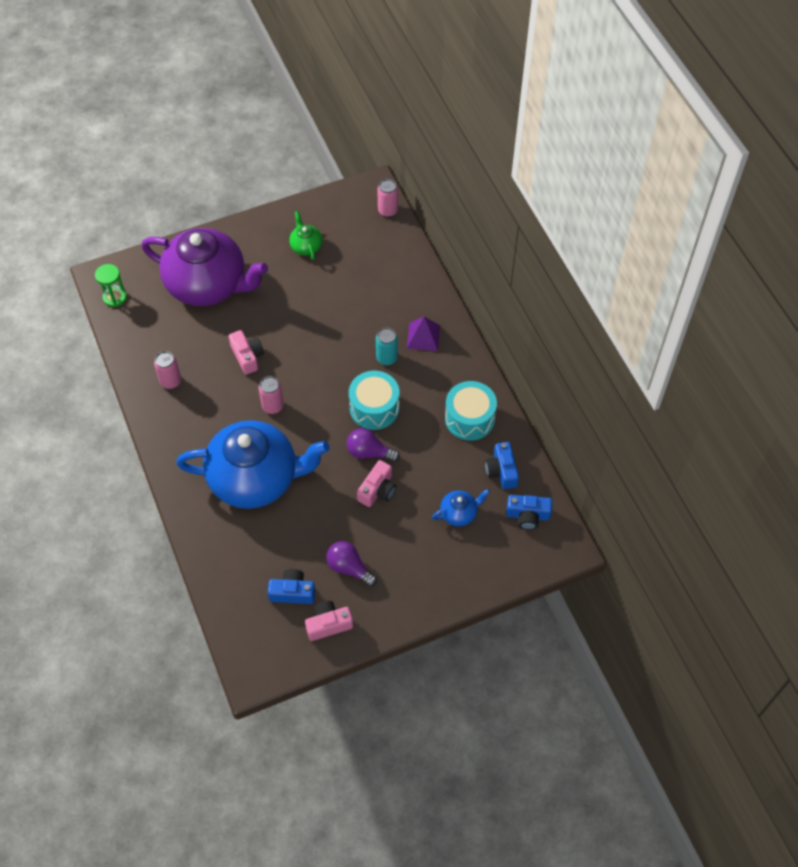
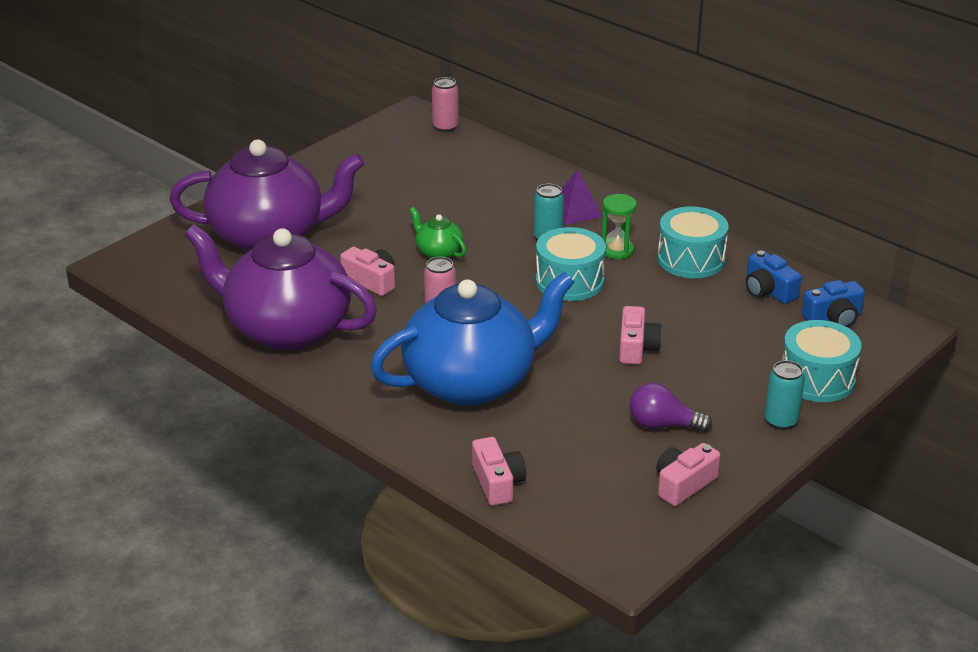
camera: 25 degrees left, 25 degrees down
green hourglass [95,264,127,307] -> green hourglass moved to [602,194,637,259]
pink can [154,351,181,389] -> purple teapot [184,224,377,350]
blue camera [268,569,315,604] -> none
green teapot [289,211,322,260] -> green teapot moved to [410,207,466,258]
purple light bulb [347,428,400,462] -> none
blue teapot [432,489,490,527] -> none
none -> pink camera [472,437,526,506]
none -> turquoise can [765,360,805,430]
none -> turquoise drum [782,320,862,402]

